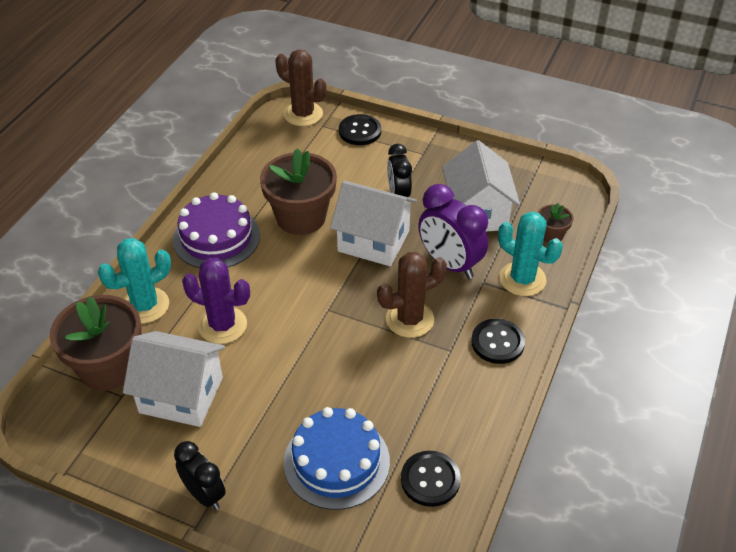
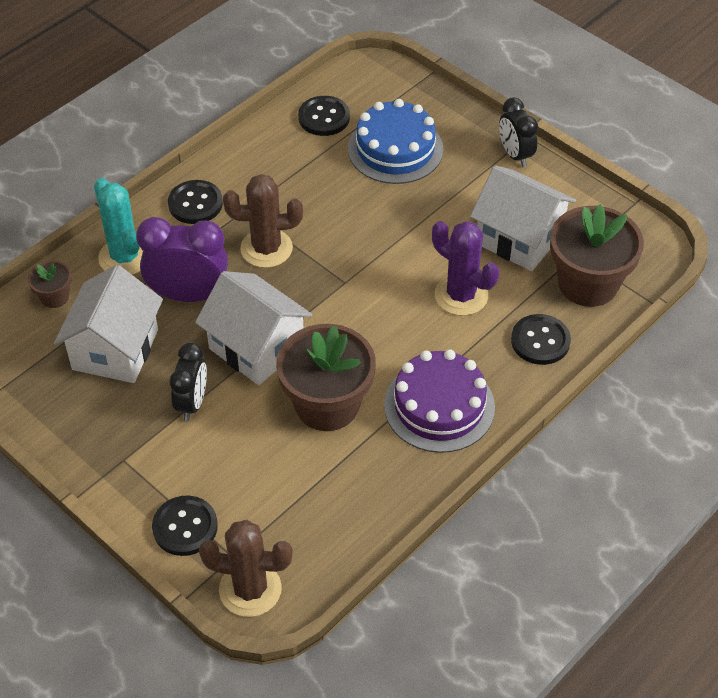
camera: 160 degrees left, 5 degrees up
turquoise cactus [98,238,171,324] -> black button [511,314,571,365]
brown cactus [275,49,326,126] -> brown cactus turned 45 degrees counterclockwise [199,520,293,617]
purple clock [418,184,488,279] -> purple clock turned 60 degrees counterclockwise [136,217,228,302]

